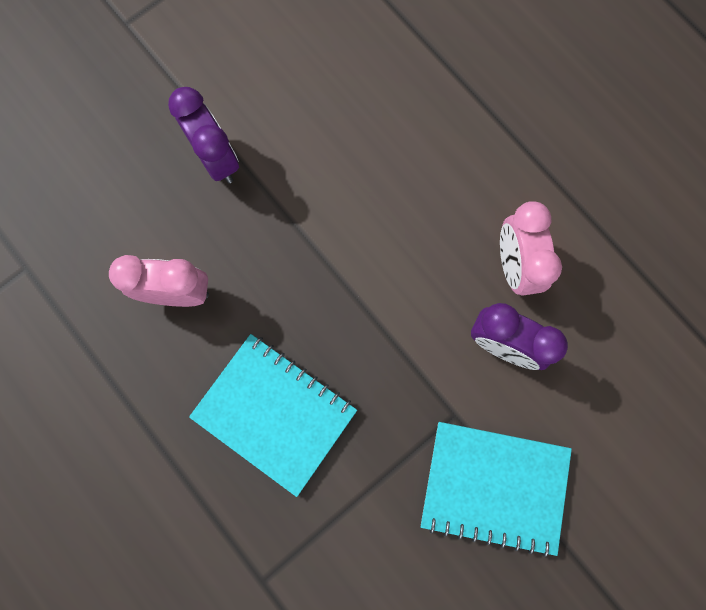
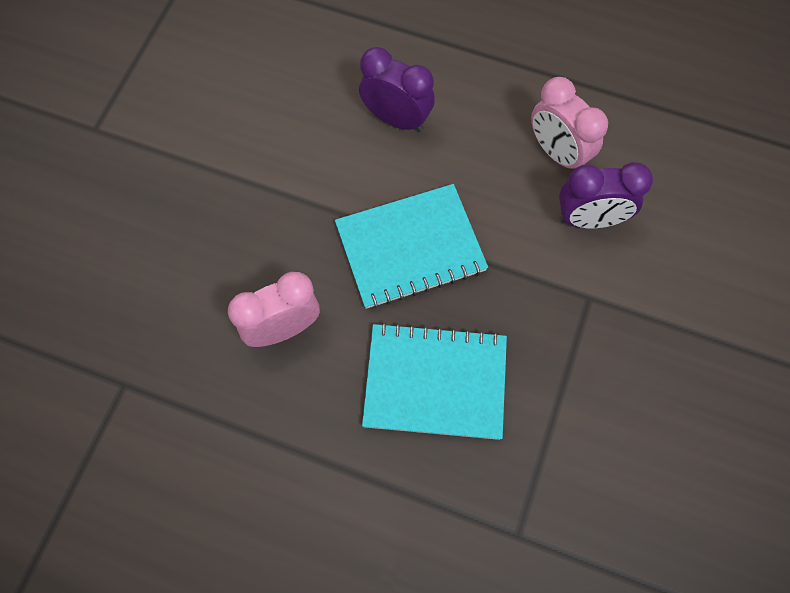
camera: 30 degrees left, 10 degrees down
purple clock [168,87,239,183] -> purple clock moved to [359,47,435,132]
turquoise notebook [421,422,572,557] -> turquoise notebook moved to [335,184,488,309]

